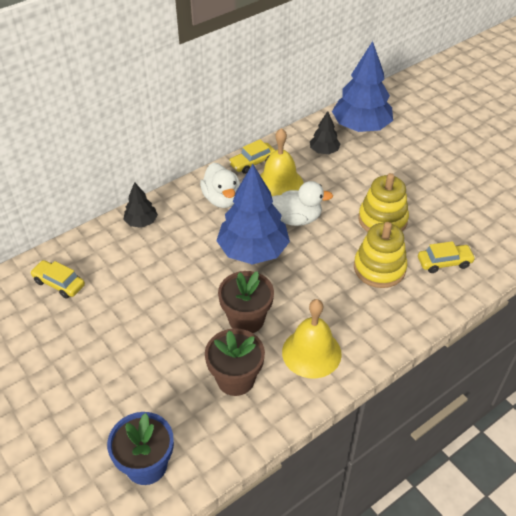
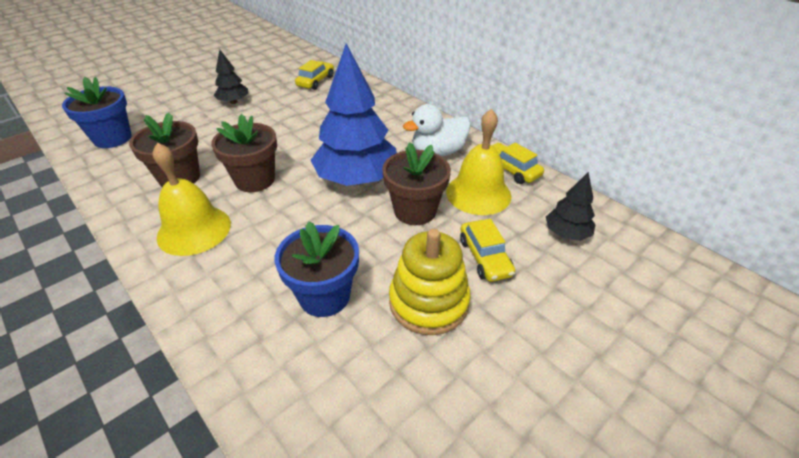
camera: 85 degrees right, 5 degrees down
black tree [123,182,158,228] -> black tree moved to [214,49,248,104]
white duck [272,181,333,226] -> brown flower pot [382,142,451,225]
blue tree [332,41,393,132] -> none
yellow stacking toy [354,222,407,288] -> blue flower pot [275,222,359,317]
yellow car [418,241,476,273] -> yellow car moved to [460,219,515,282]

